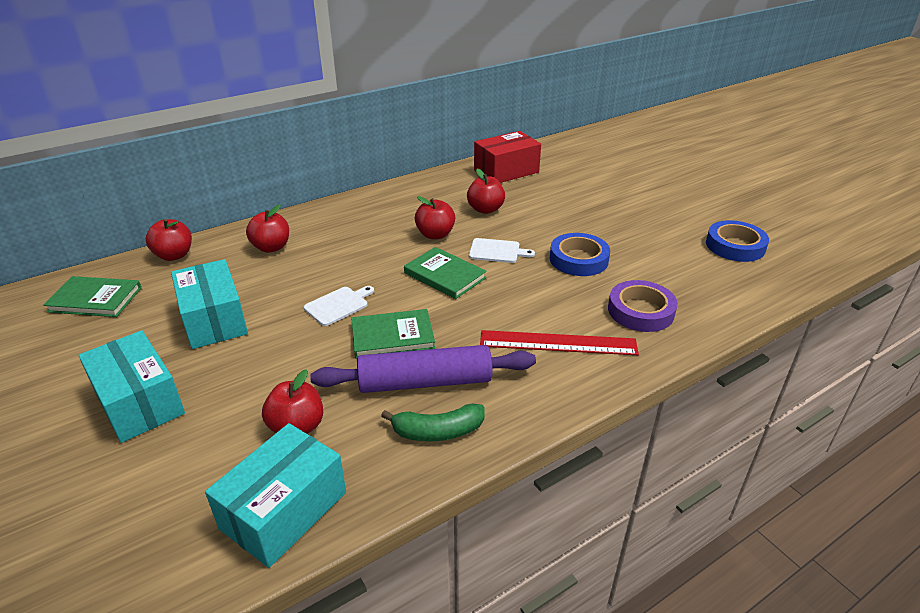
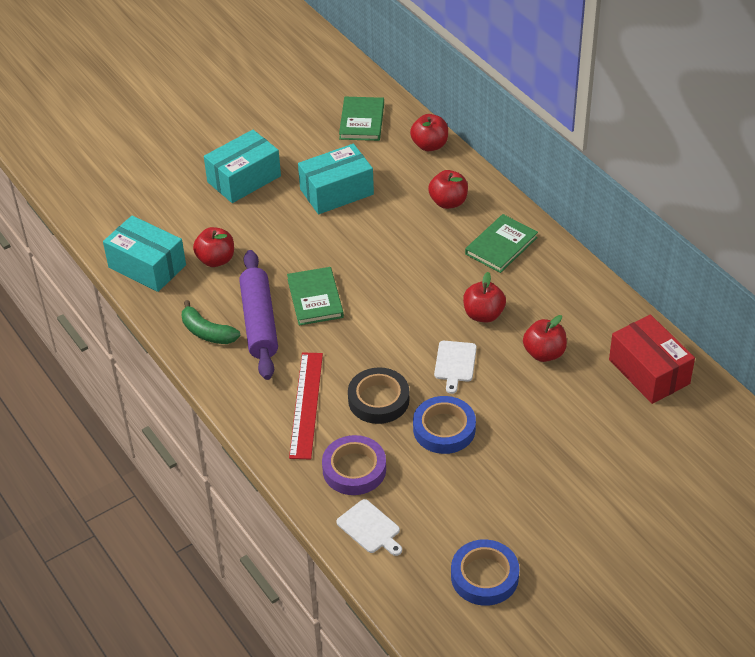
camera: 90 degrees right, 10 degrees up
white cutting board [304,286,374,326] -> white cutting board moved to [336,499,402,556]
green banana [381,403,485,441] -> green banana turned 45 degrees counterclockwise [182,300,240,344]
green book [404,247,487,299] -> green book moved to [465,214,538,273]
none -> black tape [348,367,410,424]

